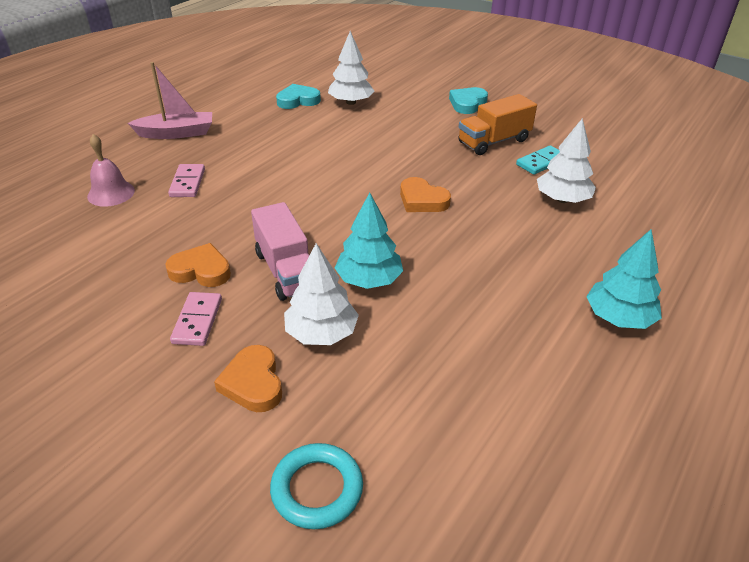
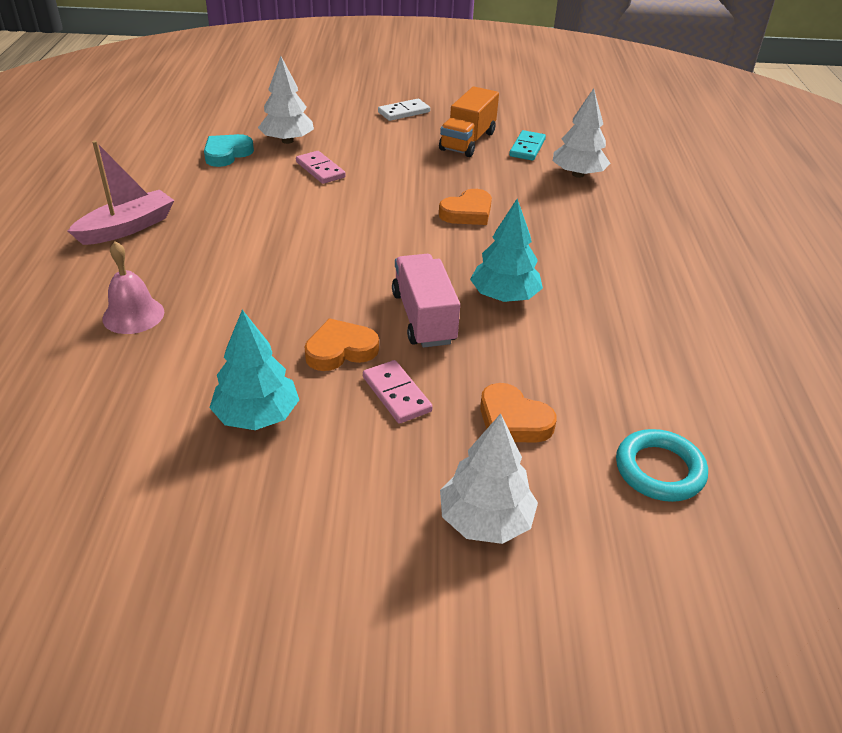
camera: 35 degrees left, 0 degrees up
pink domino [168,164,205,197] -> pink domino moved to [296,151,346,184]
pink truck [251,202,309,301] -> pink truck turned 135 degrees counterclockwise [392,254,460,348]
white tree [284,243,359,345] -> white tree moved to [440,413,538,544]
orange heart [400,177,451,212] -> orange heart turned 45 degrees counterclockwise [439,189,492,225]
turquoise heart [449,87,488,114] -> white domino [378,99,430,121]
turquoise tree [586,229,662,329] -> turquoise tree moved to [209,310,299,430]

